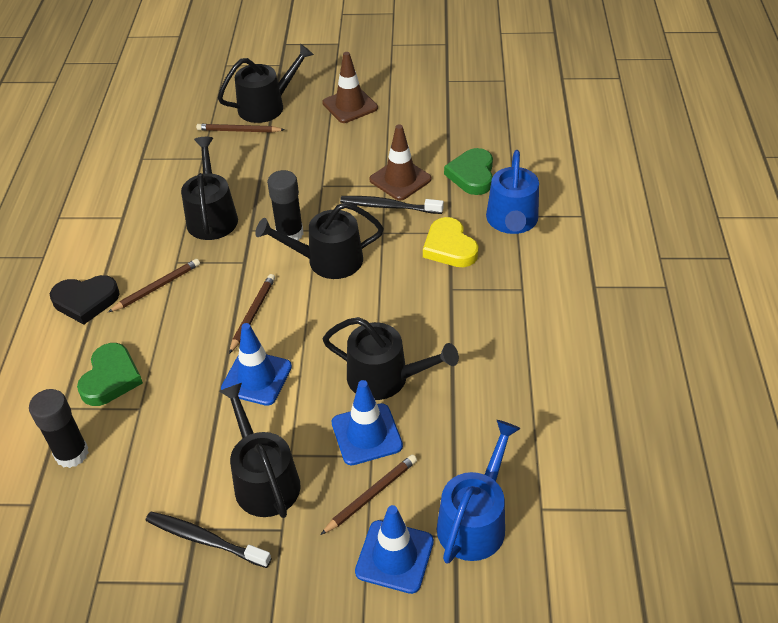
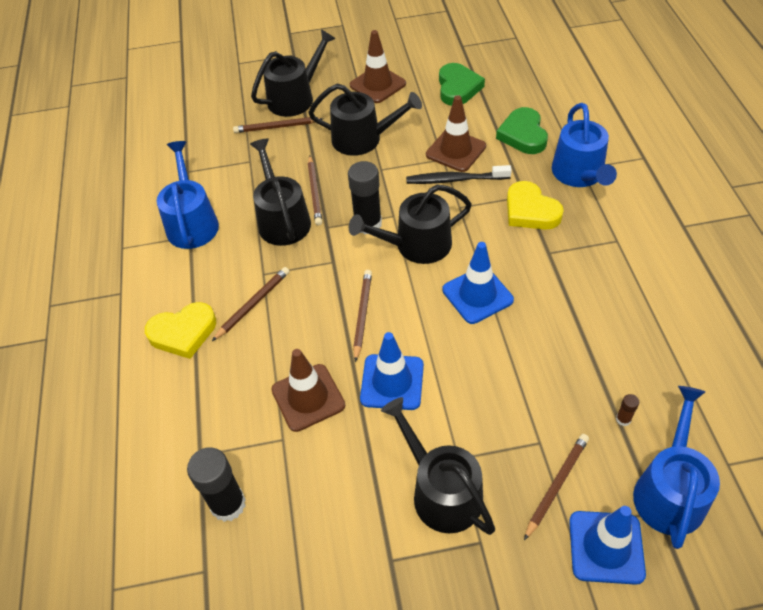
camera: 10 degrees left, 5 degrees up
black heart [50,275,120,325] -> yellow heart [145,302,216,359]
green heart [77,343,143,406] -> green heart moved to [439,63,485,106]
black toothbrush [146,511,271,568] -> none
black watering can [323,317,459,400] -> black watering can moved to [308,84,422,156]
blue traffic cone [332,380,403,465] -> blue traffic cone moved to [442,242,514,324]
none -> blue watering can [157,141,219,249]
none -> brown traffic cone [271,349,345,432]
none -> brown pencil [308,156,322,226]
none -> brown glue stick [616,394,639,426]

